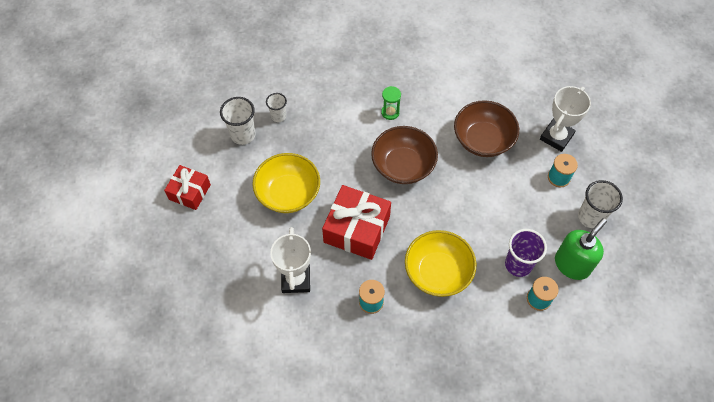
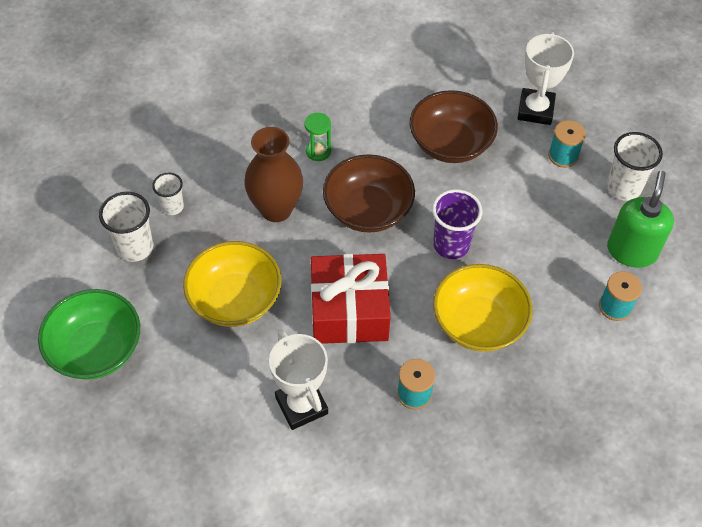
camera: 25 degrees left, 5 degrees down
red gift [164,165,211,210] -> green bowl [38,289,140,380]
purple cup [505,229,547,277] -> purple cup moved to [432,189,482,259]
none -> brown vase [244,127,303,222]

